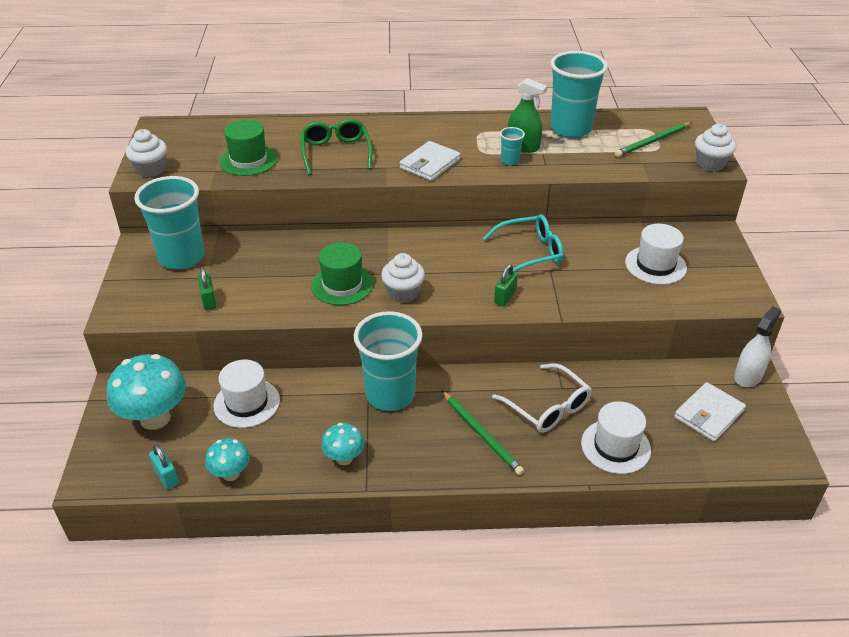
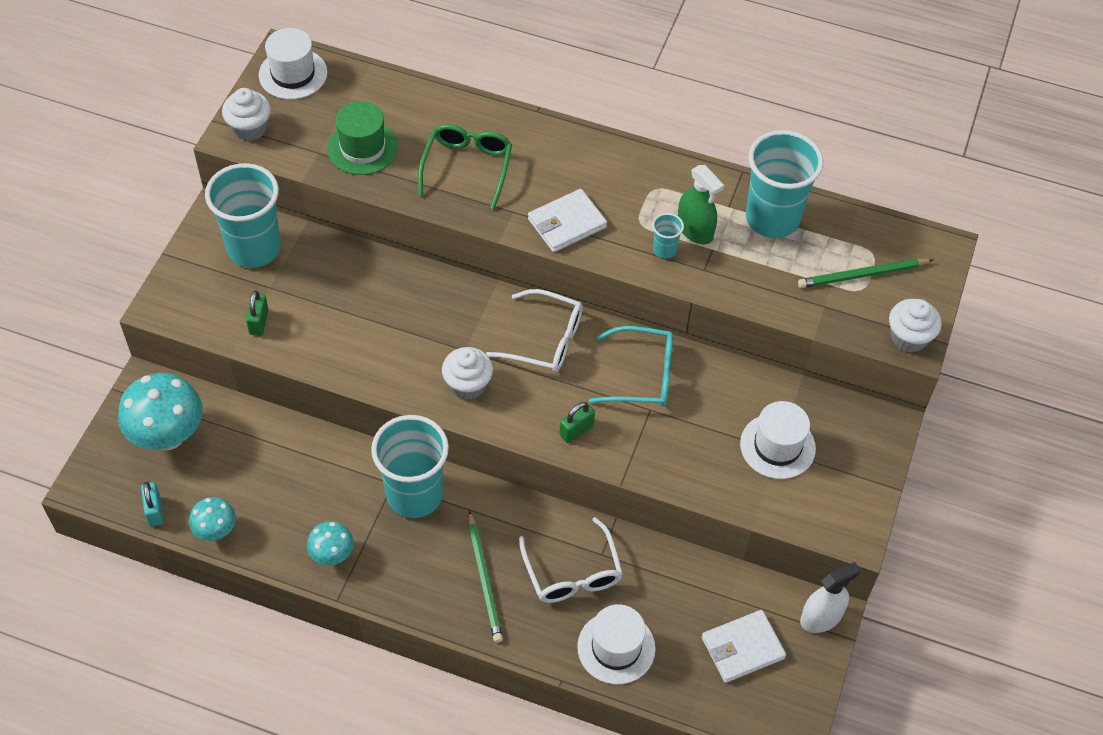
camera: 20 degrees right, 15 degrees up
white hat [213,360,280,428] -> white hat moved to [259,28,327,99]
green hat [311,242,374,305] -> none
none -> white glasses [486,289,583,373]

